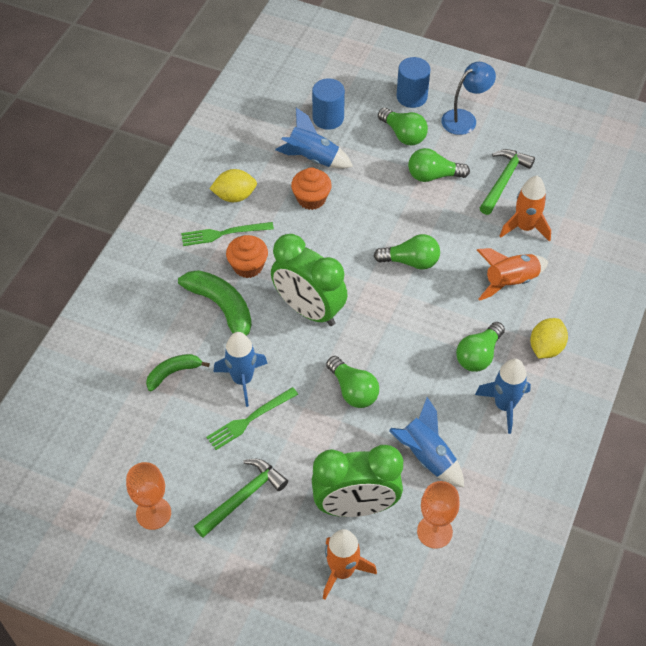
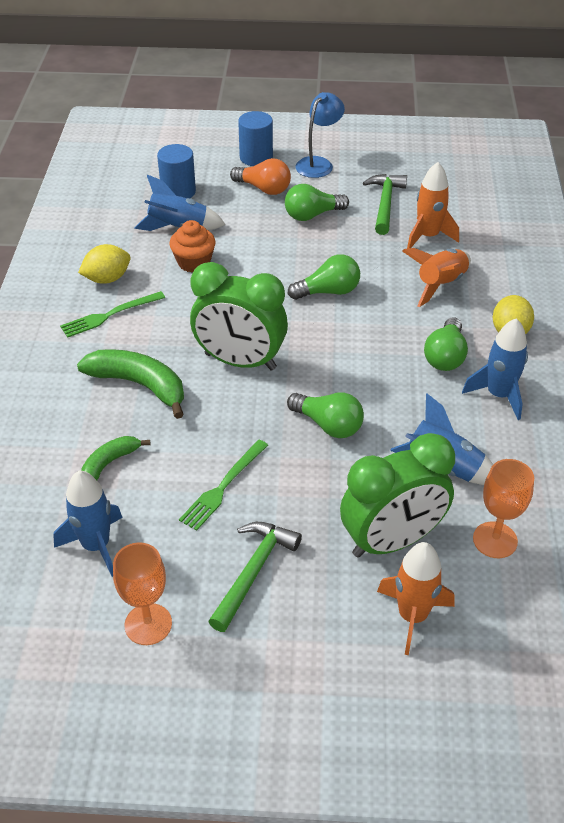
camera: 20 degrees left, 10 degrees down
blue rocket [213,332,268,407] -> blue rocket moved to [53,470,123,577]
orange cupcake [226,235,268,278] -> none
green light bulb [378,108,428,145] -> orange light bulb [230,158,291,195]

